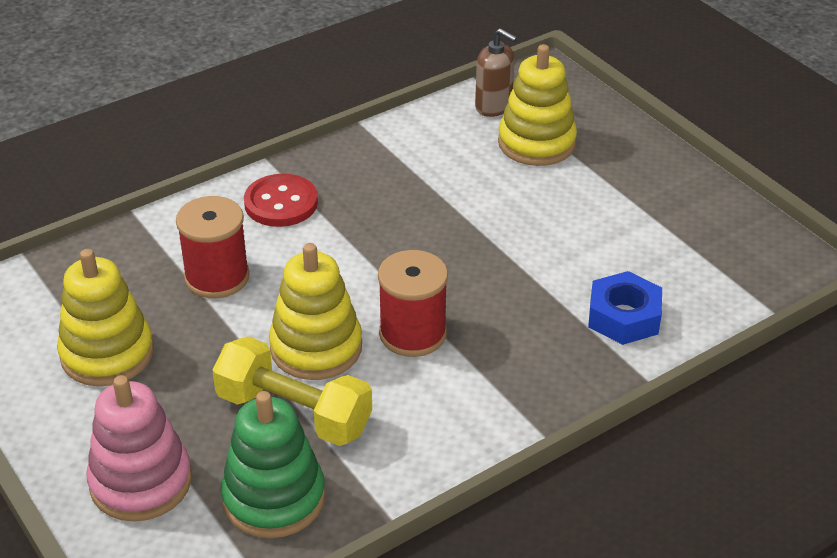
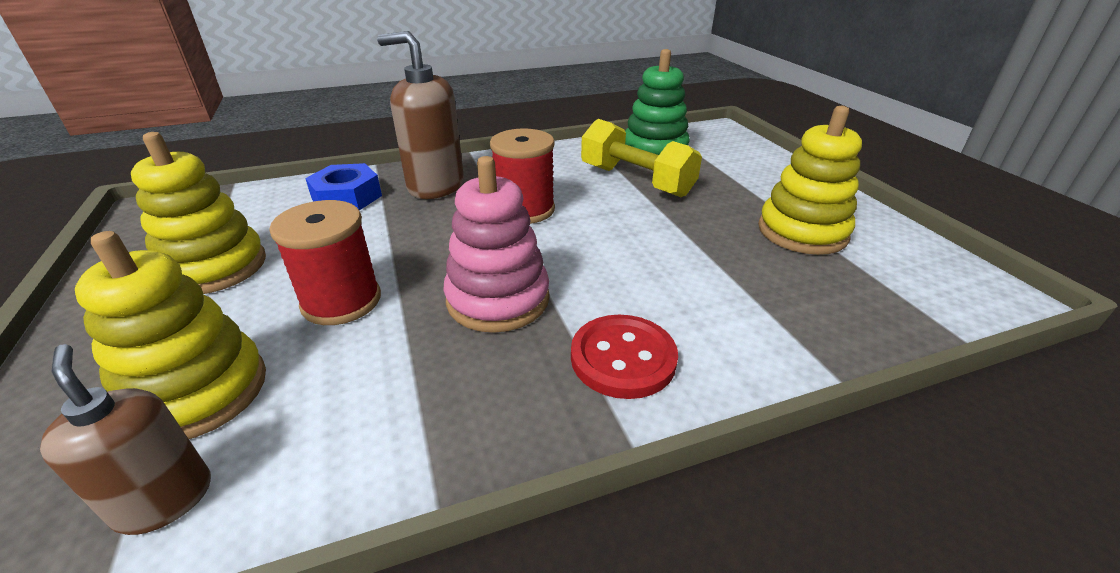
camera: 165 degrees left, 5 degrees down
pink stacking toy [86,375,192,522] -> pink stacking toy moved to [444,156,550,333]
red spool [176,196,250,298] -> red spool moved to [269,200,381,325]
yellow stacking toy [269,243,362,380] -> yellow stacking toy moved to [131,132,266,294]
none -> brown soap dispenser [377,31,464,199]

